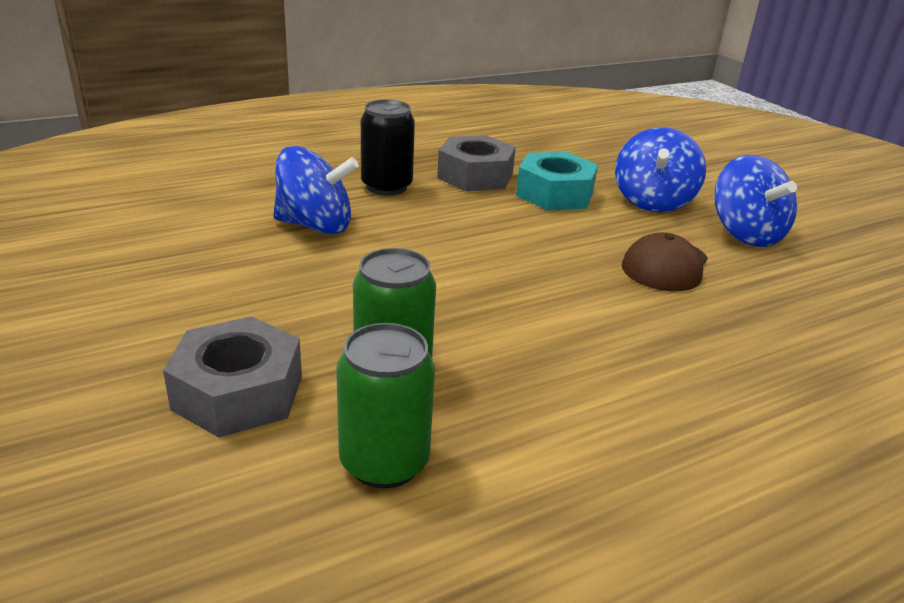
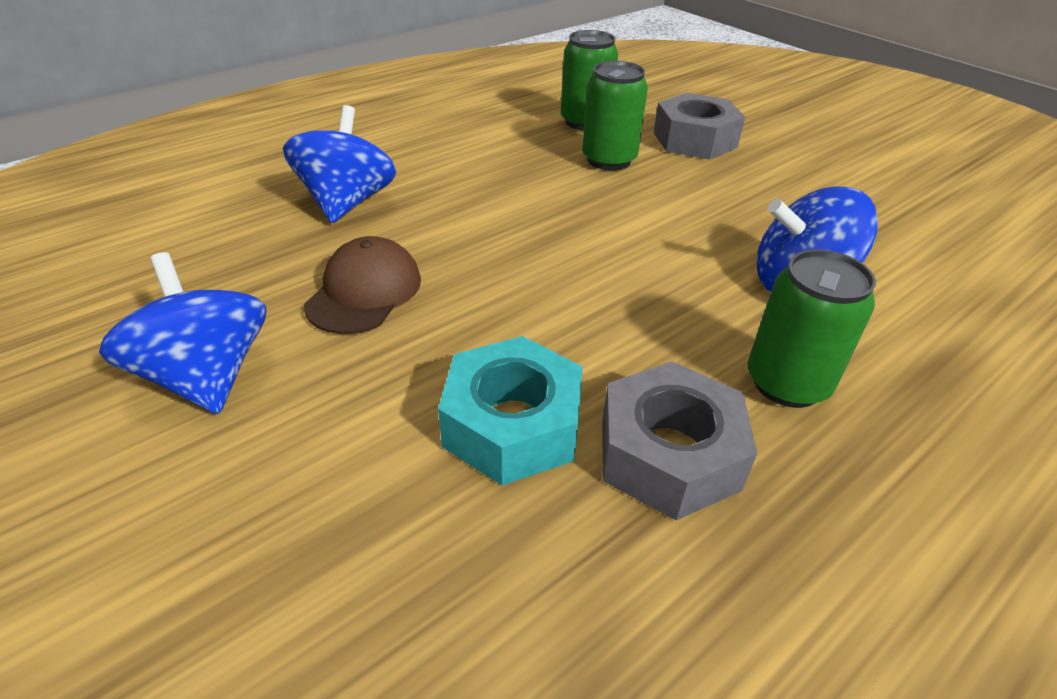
camera: 170 degrees right, 10 degrees up
black can [361,99,415,196] -> green can [748,250,876,408]
blue spinning top [615,127,706,212] -> blue spinning top moved to [283,105,396,223]

